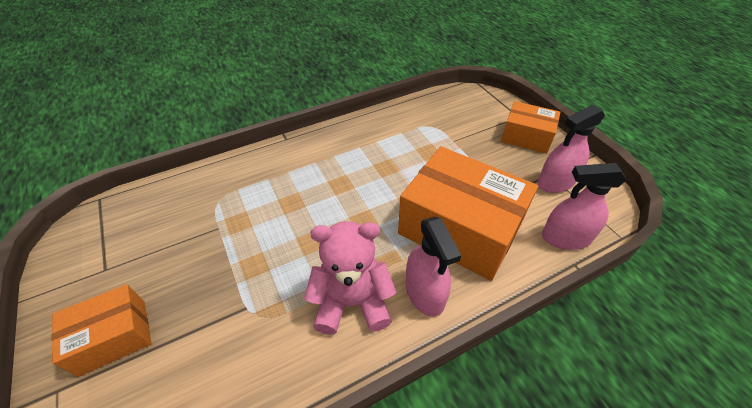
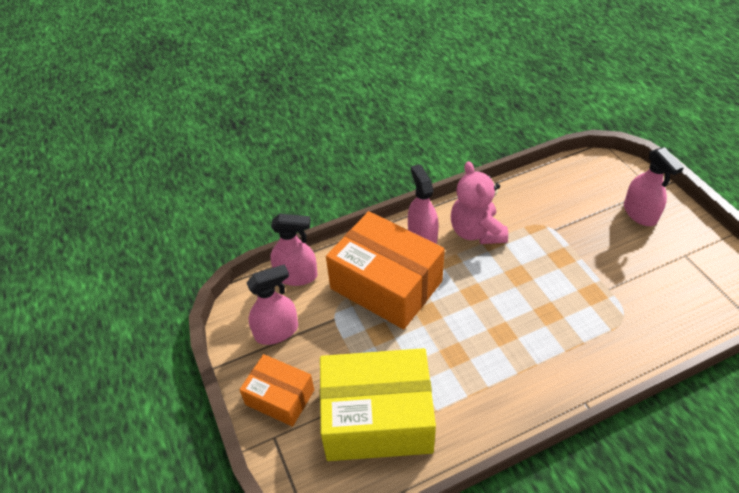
camera: 175 degrees left, 0 degrees up
orange box [52,284,152,377] -> pink spray bottle [624,147,684,226]
pink teddy bear [304,221,397,335] -> pink teddy bear turned 75 degrees clockwise [451,161,508,244]
none -> yellow box [320,348,436,461]

